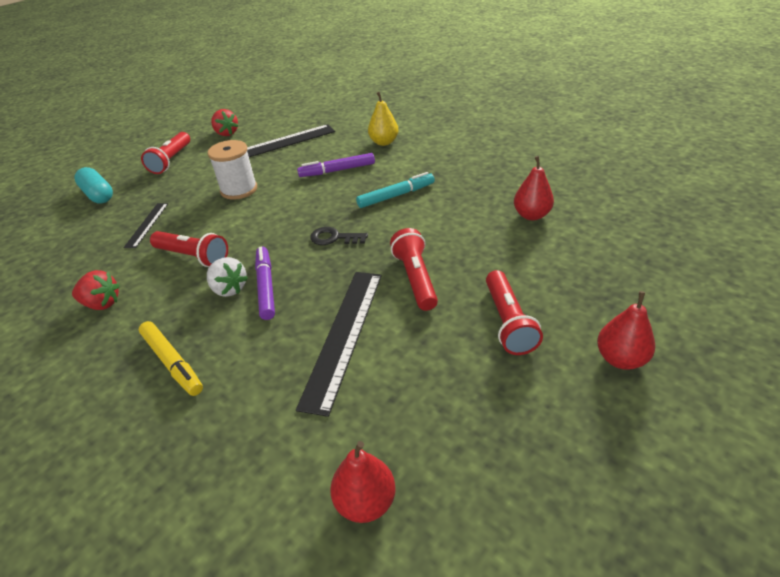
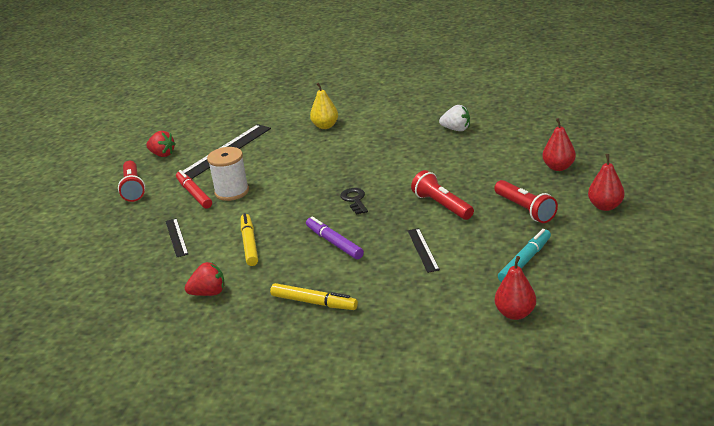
camera: 25 degrees left, 10 degrees down
turquoise capsule [74,167,113,204] -> none
red flashlight [150,231,228,267] -> yellow marker [241,213,258,266]
white strawberry [207,257,248,297] -> white strawberry moved to [439,105,470,131]
black ruler [296,272,382,417] -> black ruler [408,228,440,273], size x0.53
purple marker [297,153,375,177] -> none
black key [310,227,368,245] -> black key turned 90 degrees clockwise [341,188,368,215]
turquoise marker [356,172,435,208] -> turquoise marker moved to [498,229,551,282]
red pear [514,156,554,220] -> red pear moved to [542,118,576,171]
none -> red marker [176,170,212,209]

